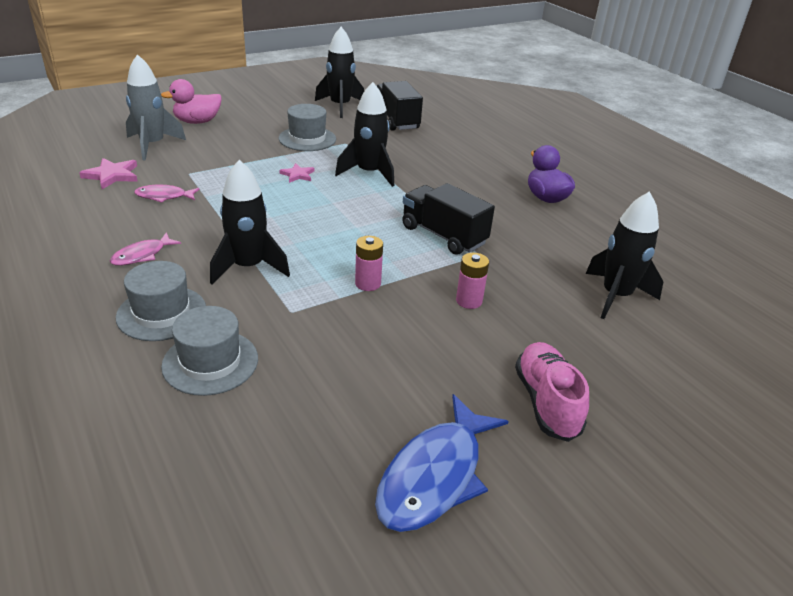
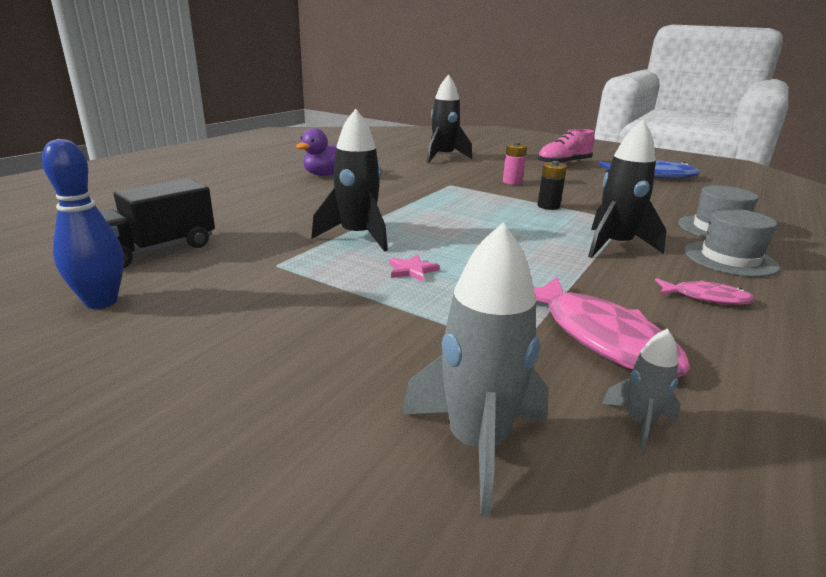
camera: 115 degrees left, 10 degrees down
pink star [79,158,138,189] -> grey rocket [602,328,680,452]
pink fish [134,185,199,203] -> pink fish [534,276,690,377], size x1.88
pink duck [161,79,222,124] -> none
grey hat [279,104,336,151] -> none
black rocket [315,27,364,118] -> blue bowling pin [42,139,124,309]
pink battery [355,236,383,291] -> black battery [538,161,567,210]
black truck [402,183,495,255] -> none

